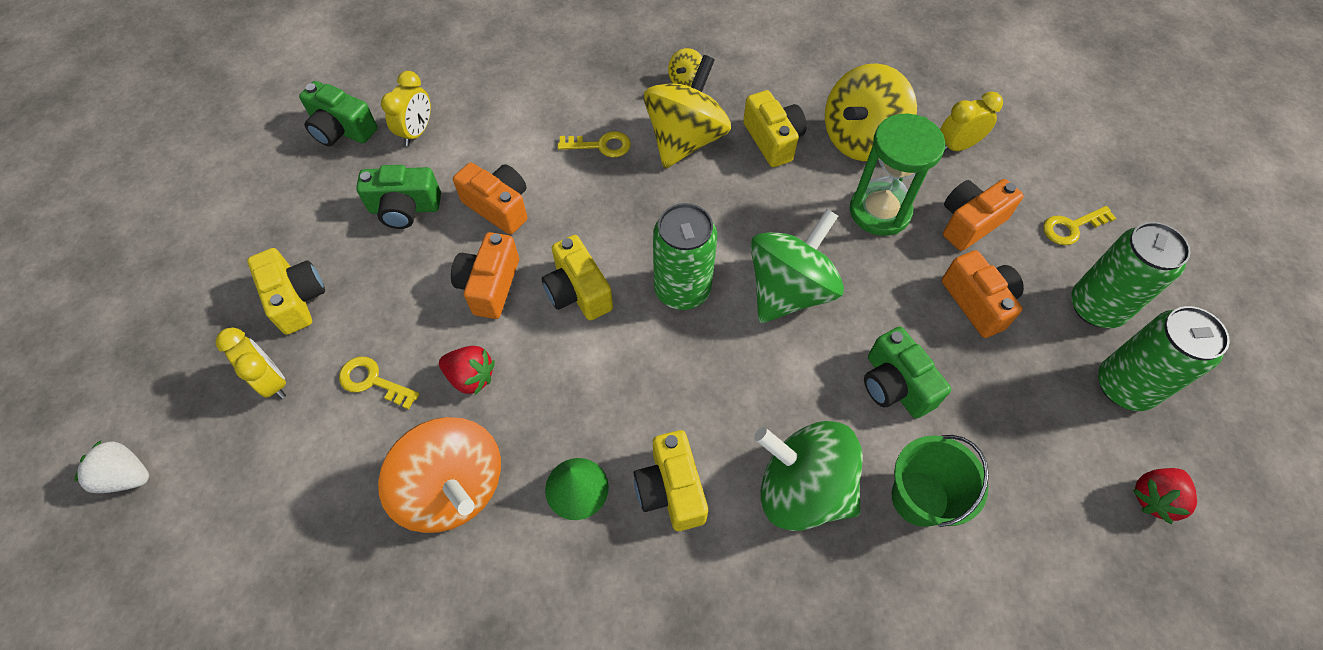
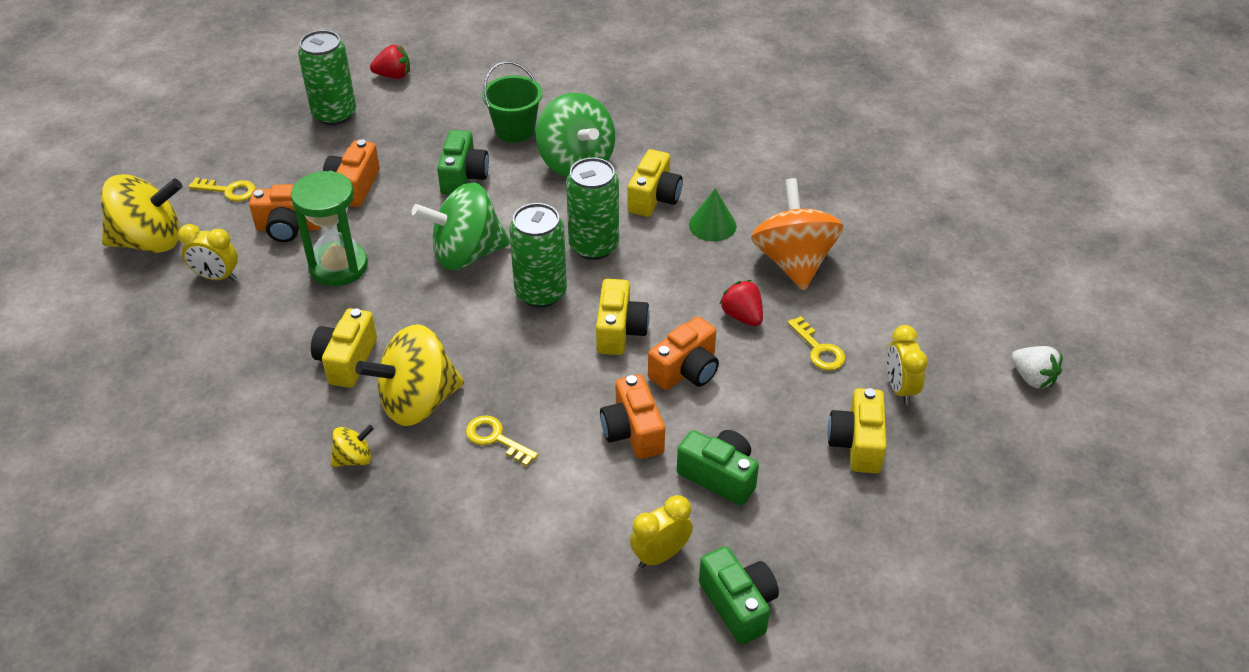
camera: 145 degrees left, 15 degrees down
yellow spinning top [825,63,917,161] -> yellow spinning top moved to [101,174,182,253]
green can [1071,222,1191,328] -> green can moved to [566,158,619,260]

